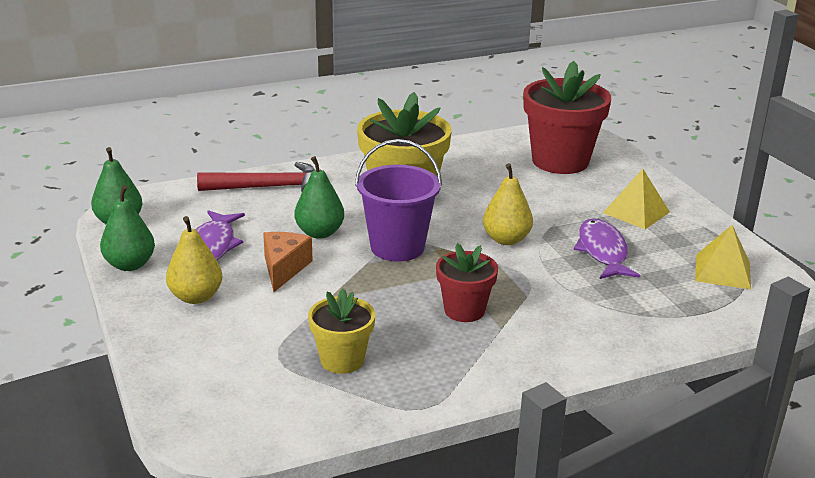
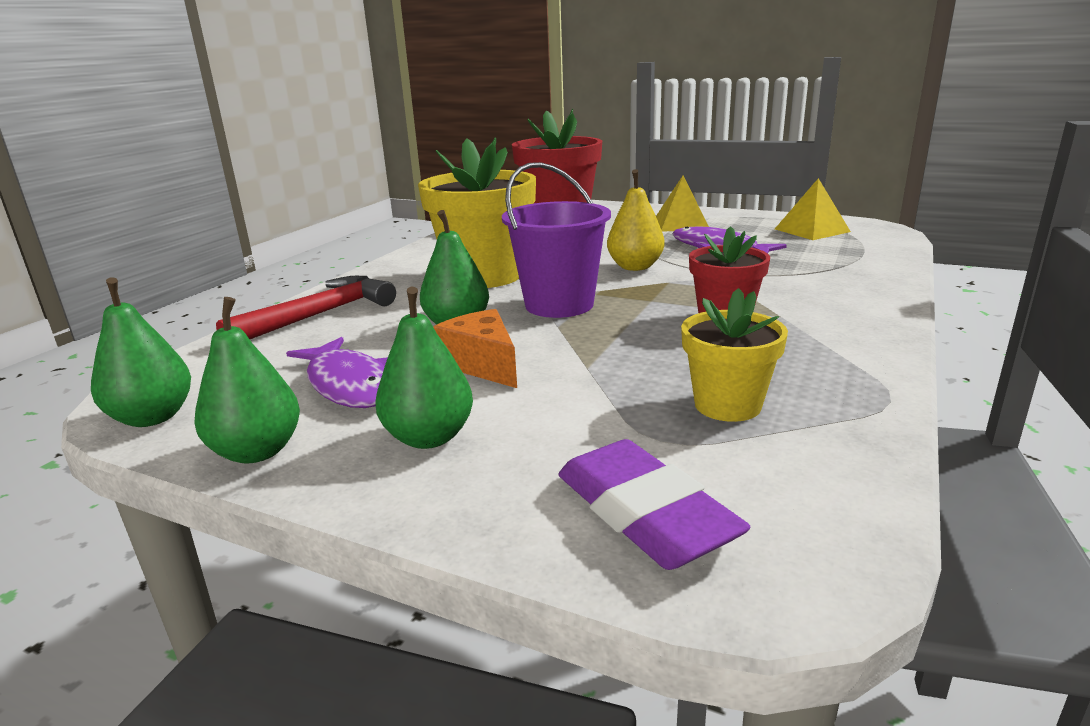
camera: 40 degrees left, 5 degrees down
yellow pear [166,216,222,304] -> green pear [376,287,473,449]
none -> purple eraser [558,439,750,570]

